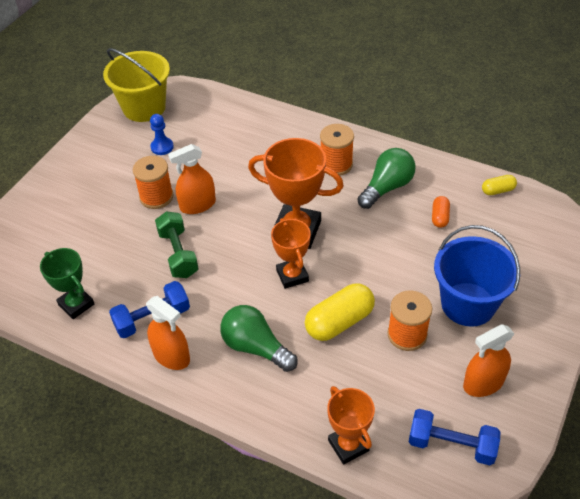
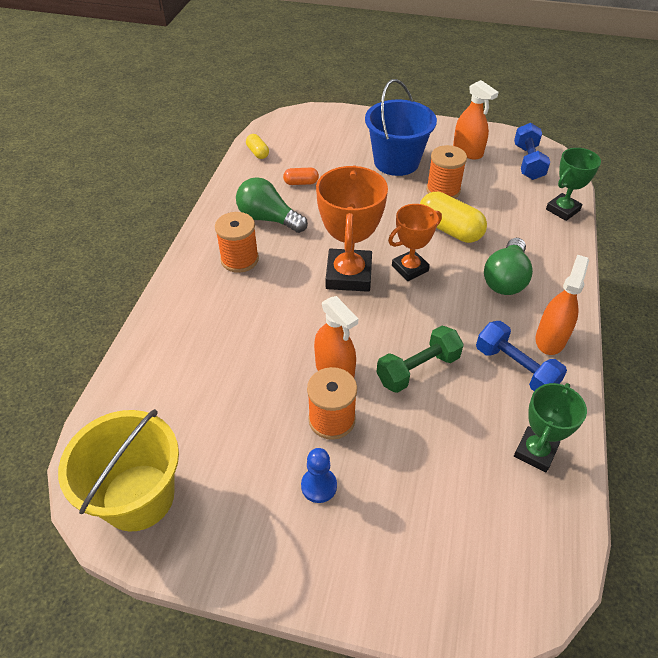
camera: 105 degrees left, 0 degrees up
blue pawn [150,114,174,155] -> blue pawn moved to [301,448,337,503]
orange trophy [327,386,375,465] -> green trophy [546,148,601,221]

